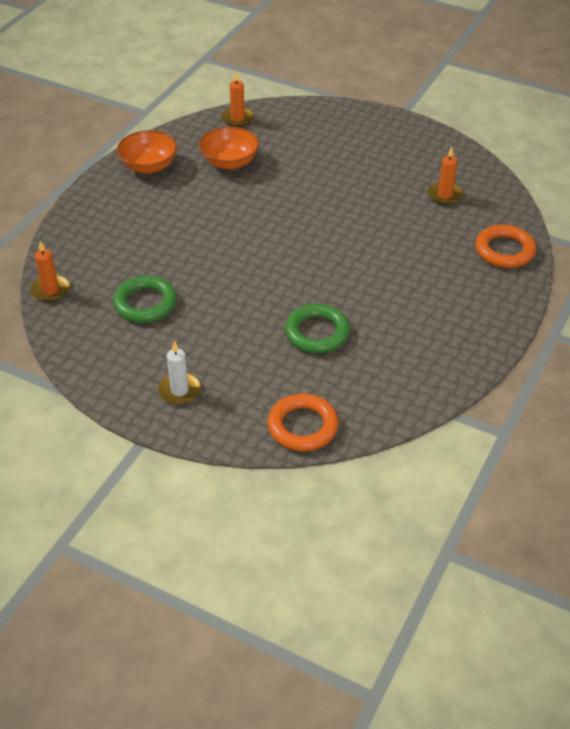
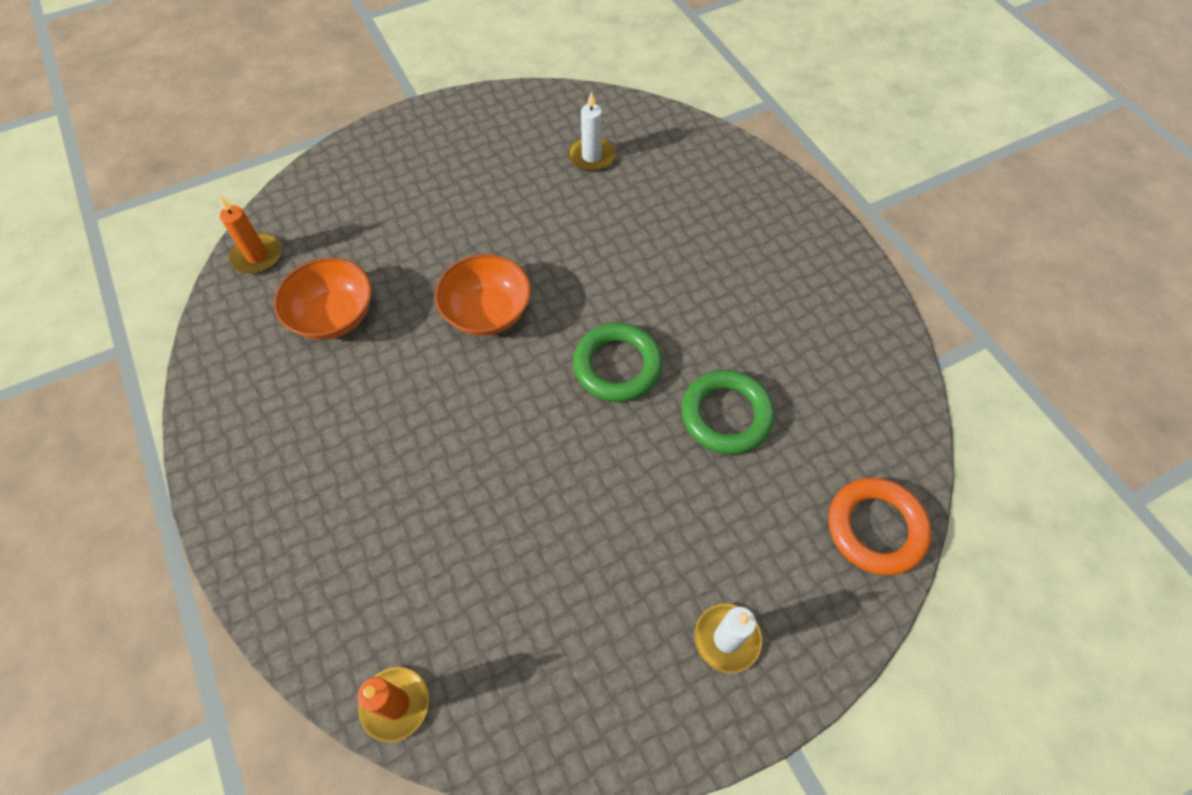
camera: 55 degrees left, 15 degrees up
green ring [113,275,177,323] -> green ring moved to [573,323,663,402]
orange bowl [117,130,177,173] -> orange bowl moved to [435,254,531,336]
orange candle [428,147,463,205] -> white candle [568,92,615,172]
orange ring [475,224,536,268] -> none

